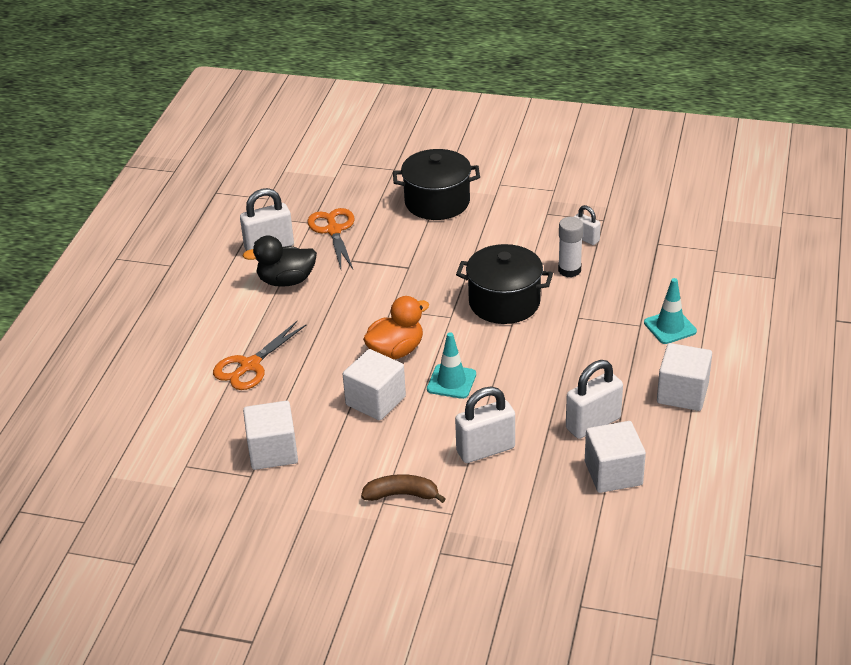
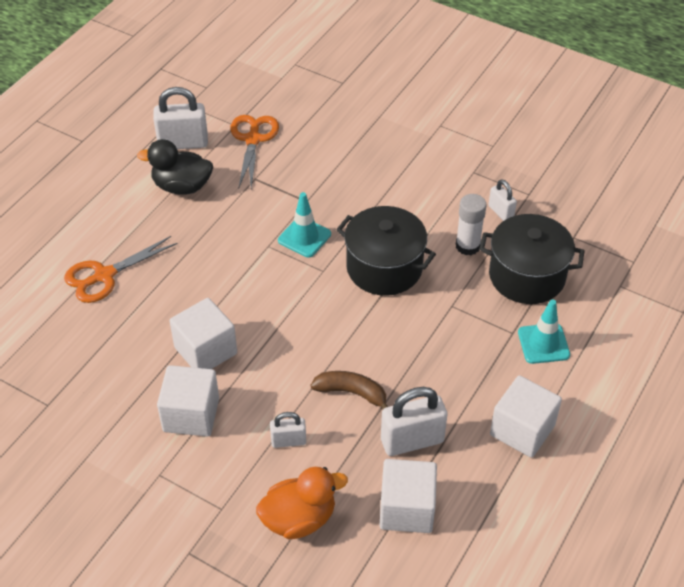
camera: 15 degrees right, 10 degrees up
white cube [243,401,298,470] -> white cube moved to [157,365,219,436]
brown banana [361,474,446,503] -> brown banana moved to [310,371,388,409]
orange duck [363,296,429,359] -> orange duck moved to [256,467,348,539]
black pot [393,149,480,220] -> black pot moved to [479,214,585,304]
turquoise traffic cone [427,332,476,399] -> turquoise traffic cone moved to [278,192,331,258]
white padlock [455,387,515,463] -> white padlock [270,412,306,448], size x0.56

